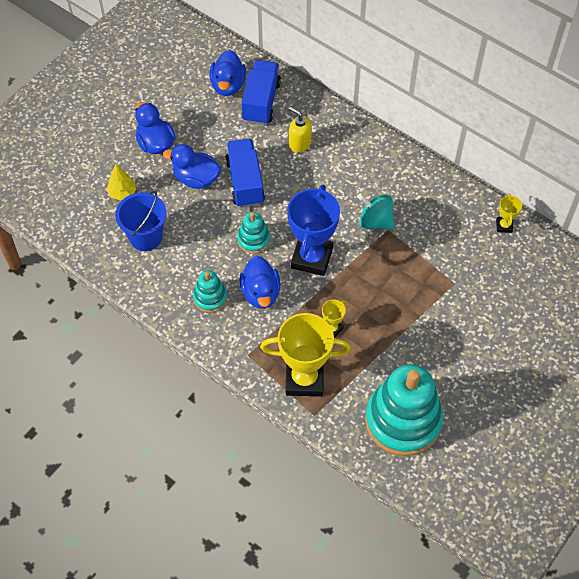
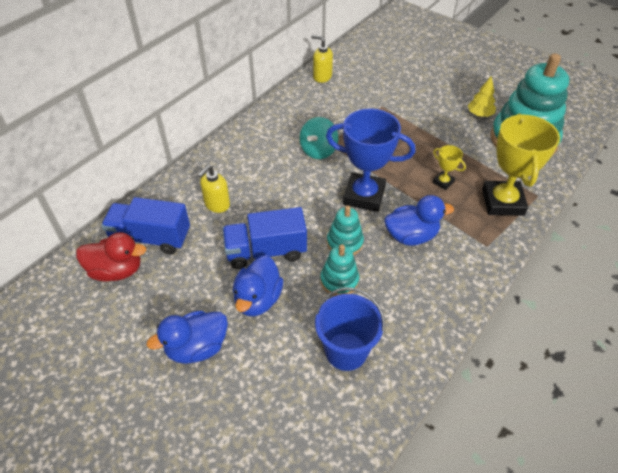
camera: 90 degrees left, 10 degrees down
yellow tree [106,164,136,200] -> yellow tree moved to [468,76,496,117]
turquoise stacking toy [193,271,227,313] -> turquoise stacking toy moved to [320,244,359,296]
blue duck [209,50,246,96] -> red duck [76,232,146,281]
yellow trophy [496,193,522,233] -> yellow soap dispenser [311,35,333,83]

